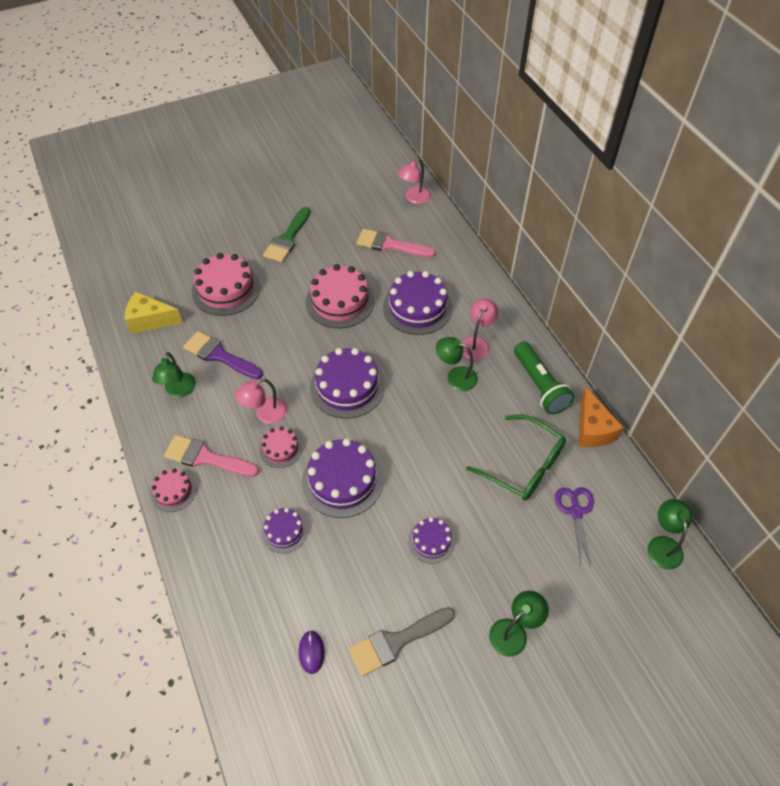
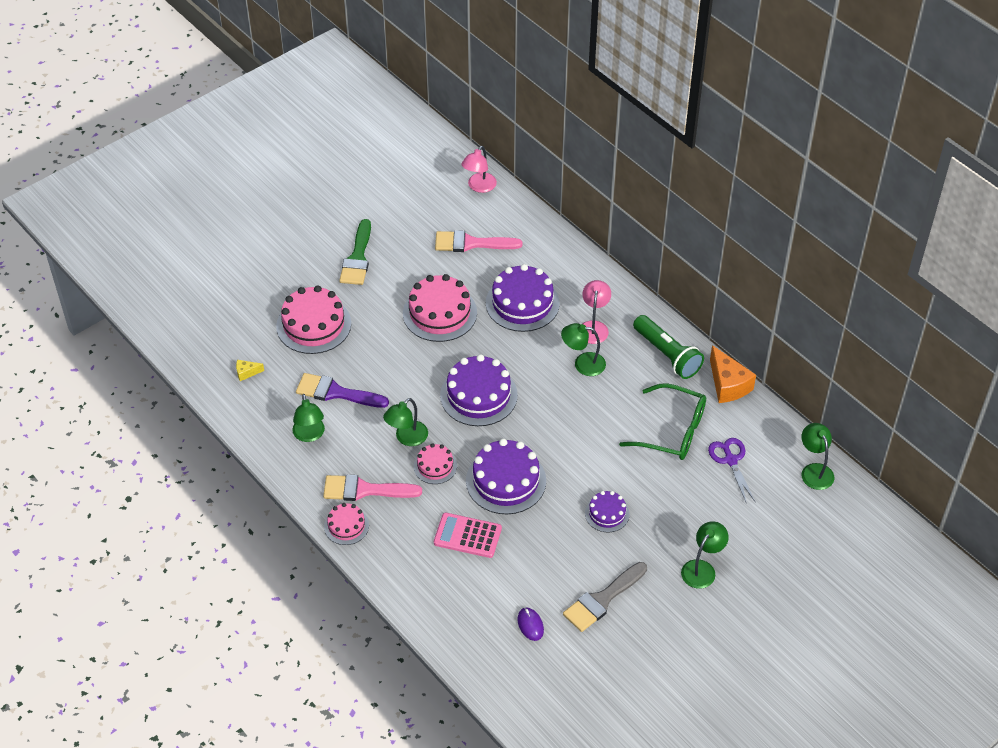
camera: 15 degrees left, 5 degrees down
yellow cheese [125,292,183,334] -> yellow cheese [236,360,264,381], size x0.48
pink lamp [235,378,288,424] -> green lamp [383,398,428,446]
purple cake [261,508,308,553] -> pink calculator [434,513,502,558]

